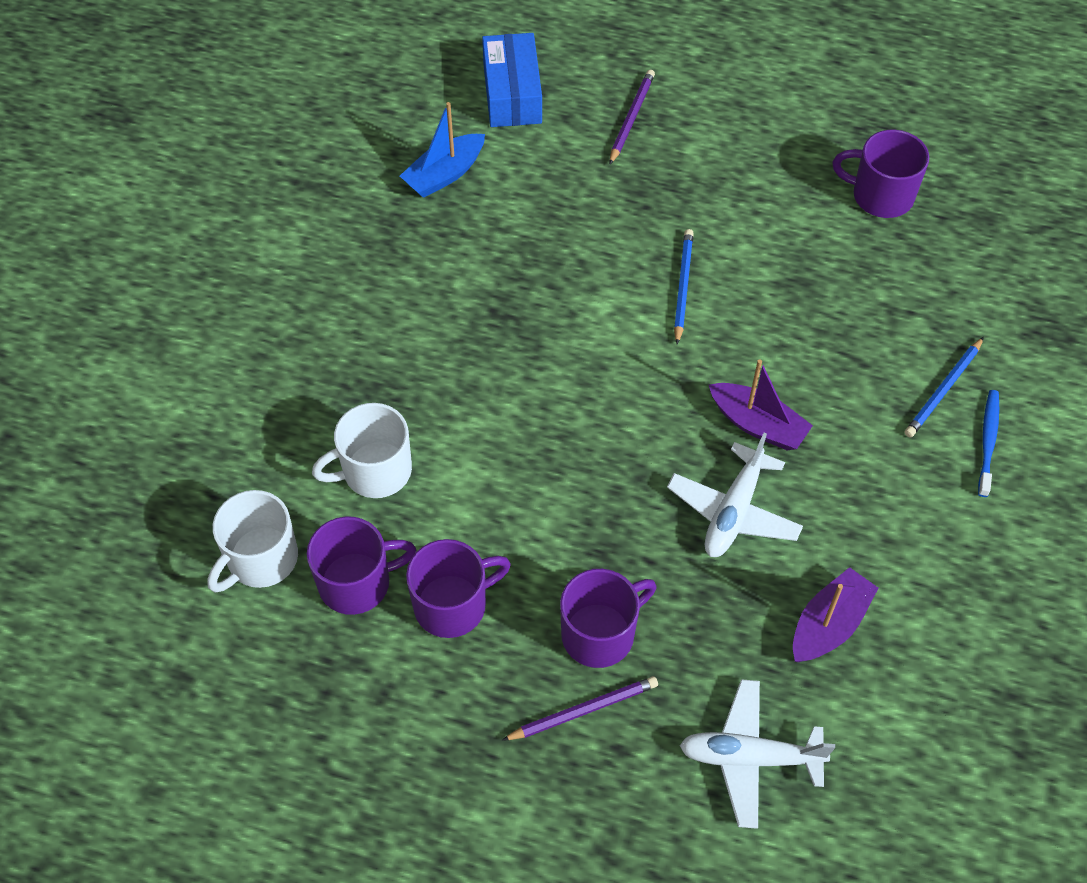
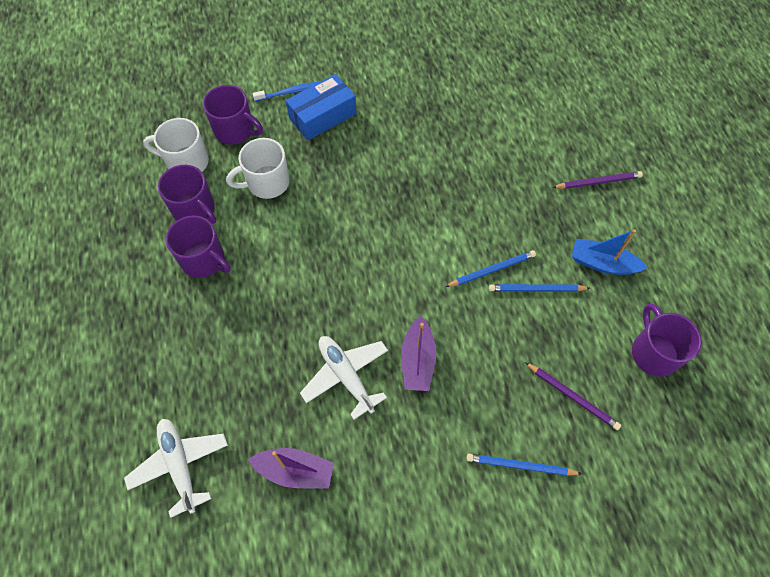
camera: 60 degrees right, 5 degrees up
white mug [312,403,412,498] -> white mug turned 60 degrees counterclockwise [226,138,289,199]
blue boat [400,102,485,198] -> blue boat moved to [572,229,647,275]
blue box [482,33,542,127] -> blue box moved to [286,74,356,140]
purple pencil [502,676,658,741] -> purple pencil moved to [525,362,621,430]
purple mug [560,569,656,668] -> purple mug moved to [203,85,263,145]
white plane [667,433,803,557] -> white plane turned 60 degrees clockwise [300,336,388,420]
blue toothbrush [978,390,999,497] -> blue toothbrush moved to [253,82,319,102]
none -> blue pencil [489,284,590,292]

